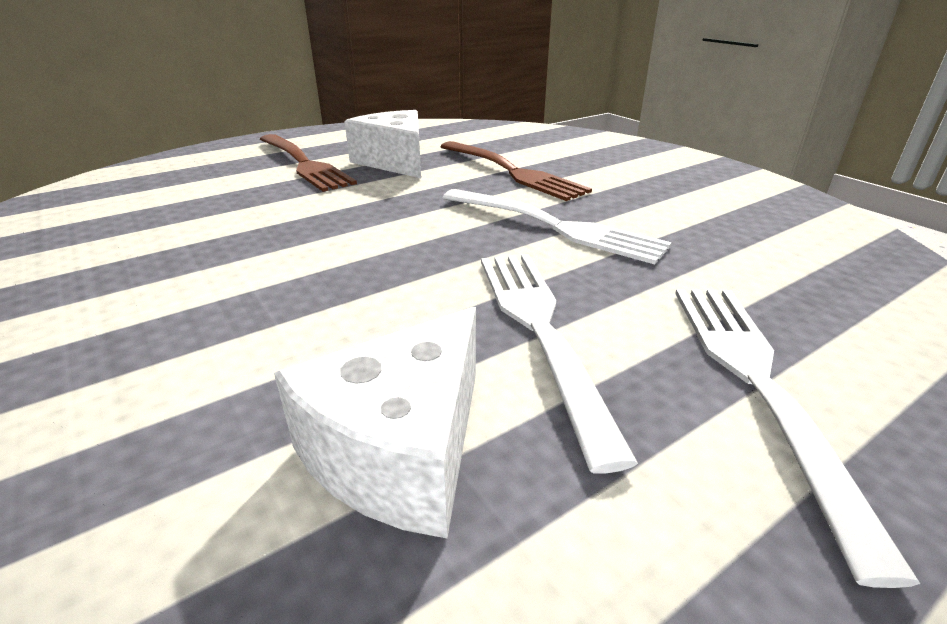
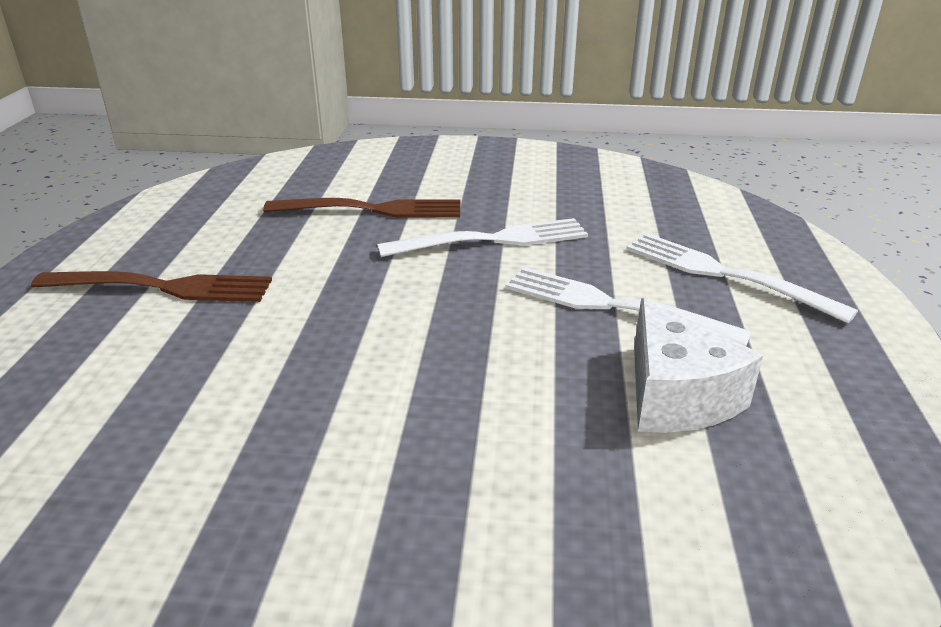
camera: 50 degrees left, 0 degrees up
white cheese [345,110,421,178] -> none

